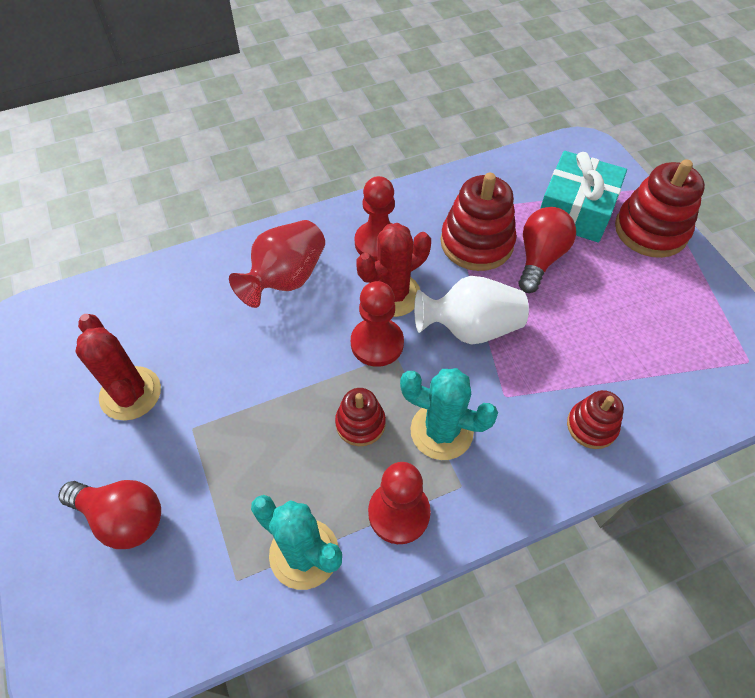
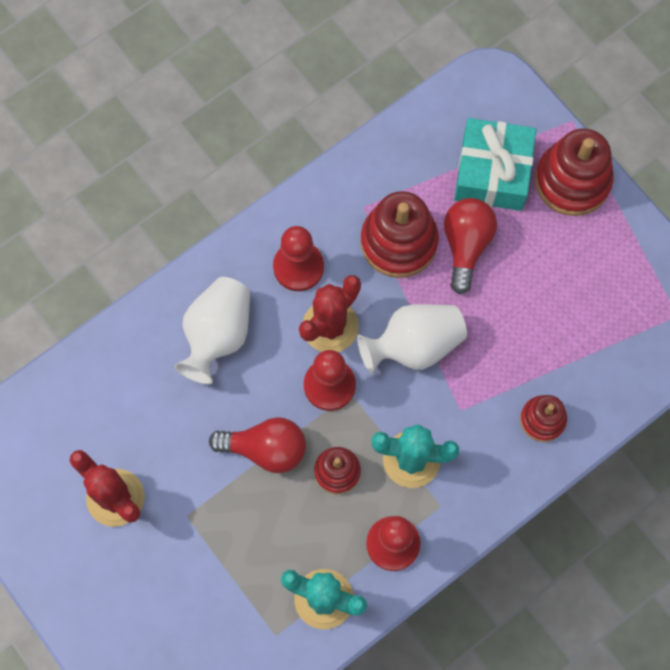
camera: 15 degrees left, 15 degrees up
red light bulb [58,480,161,549] -> red light bulb moved to [209,417,306,473]
red vase [229,220,325,308] -> white vase [174,277,250,384]

